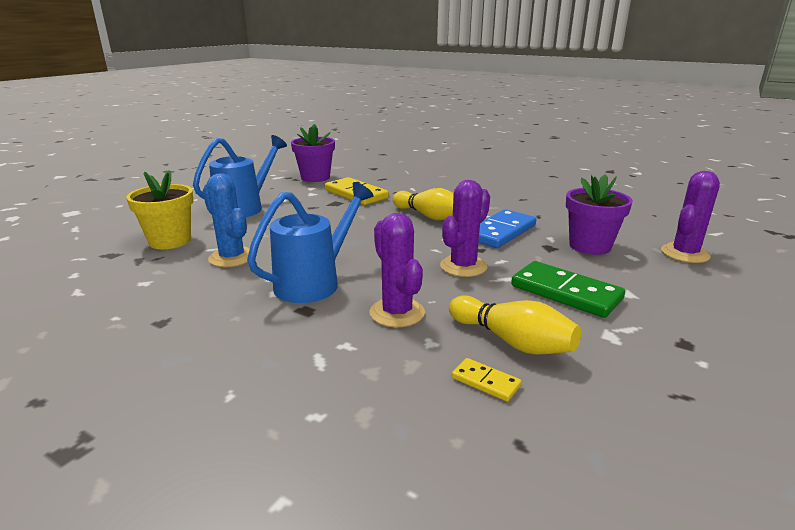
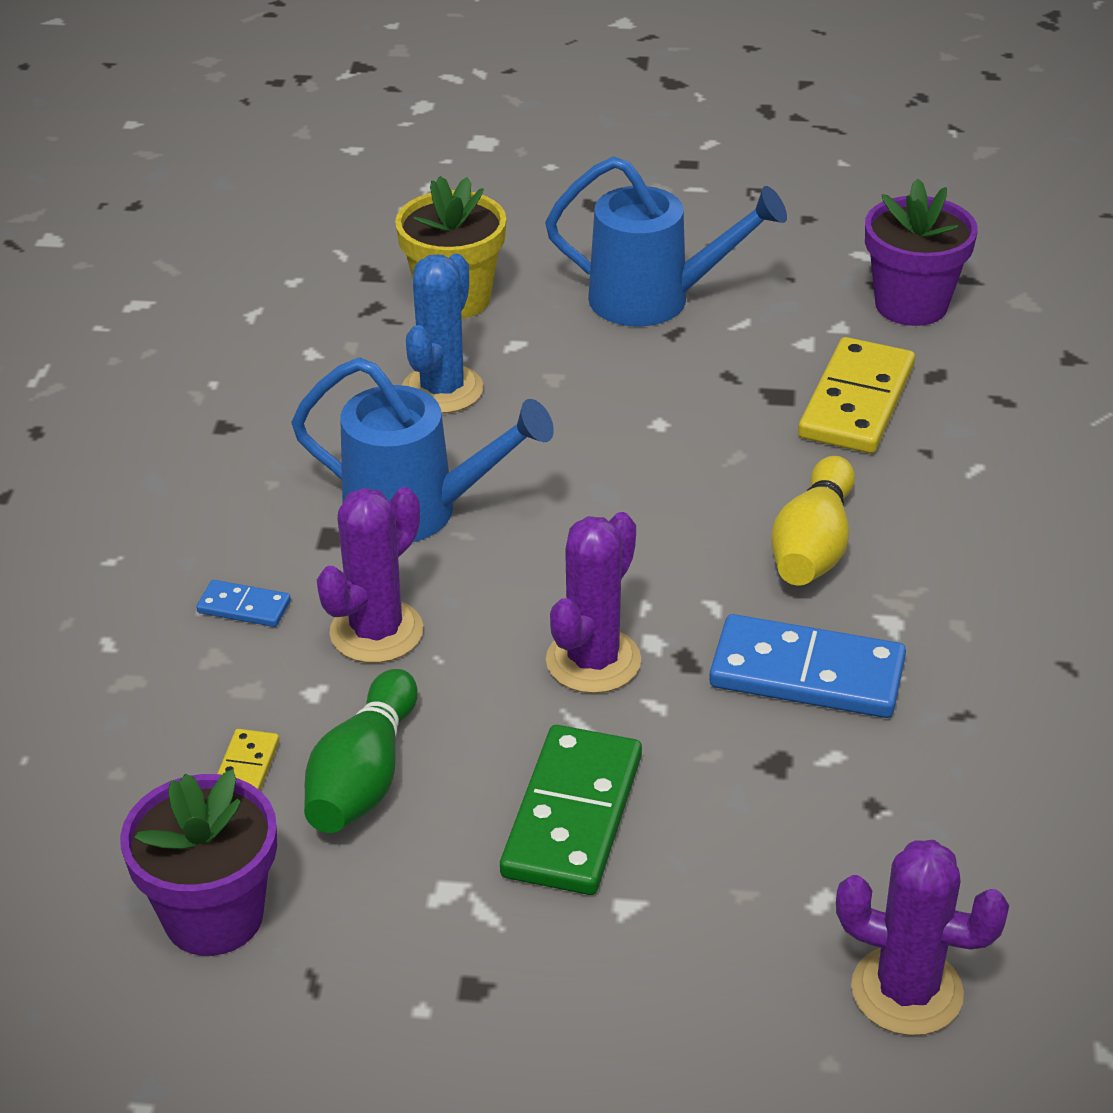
camera: 65 degrees right, 15 degrees up
purple cactus [440,180,490,277] -> purple cactus turned 75 degrees counterclockwise [546,512,641,693]
yellow bowling pin [449,295,581,355] -> green bowling pin [304,669,418,833]
purple flower pot [566,174,633,255] -> purple flower pot moved to [120,770,277,956]
none -> blue domino [197,580,291,627]

